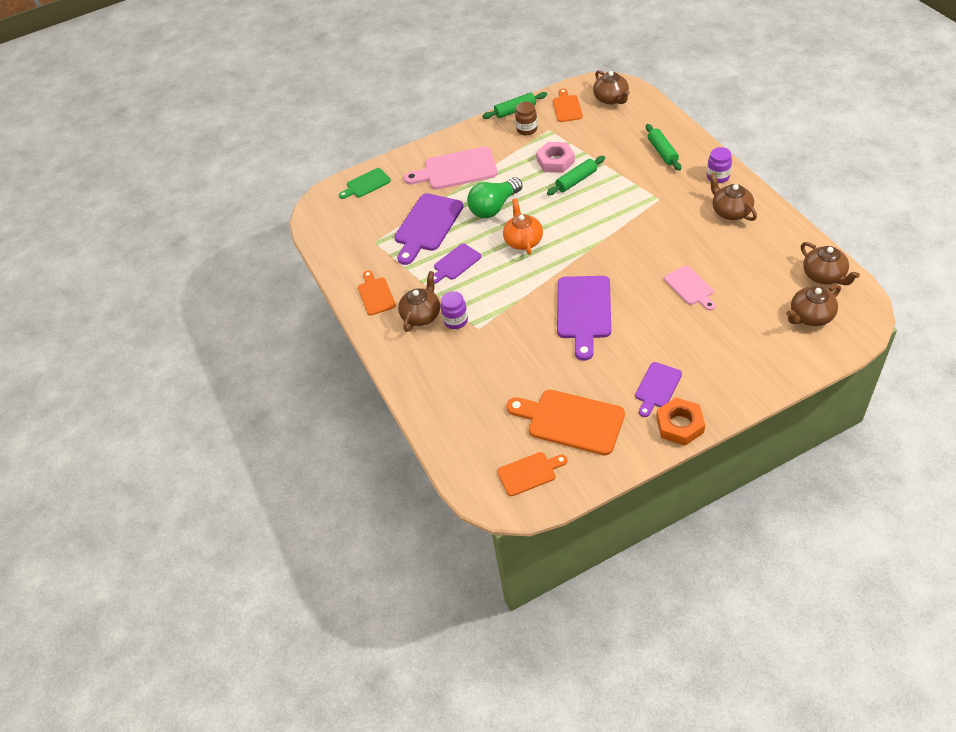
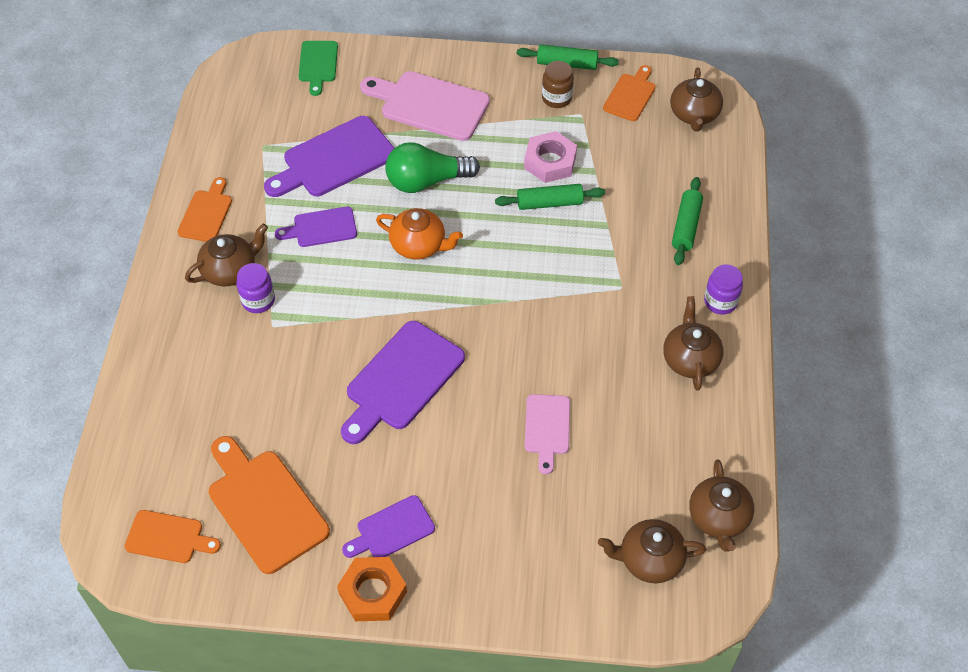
camera: 25 degrees right, 5 degrees up
green cutting board [339,168,391,199] -> green cutting board turned 90 degrees counterclockwise [299,41,338,96]
orange teapot [503,199,543,255] -> orange teapot turned 90 degrees clockwise [376,208,463,260]

